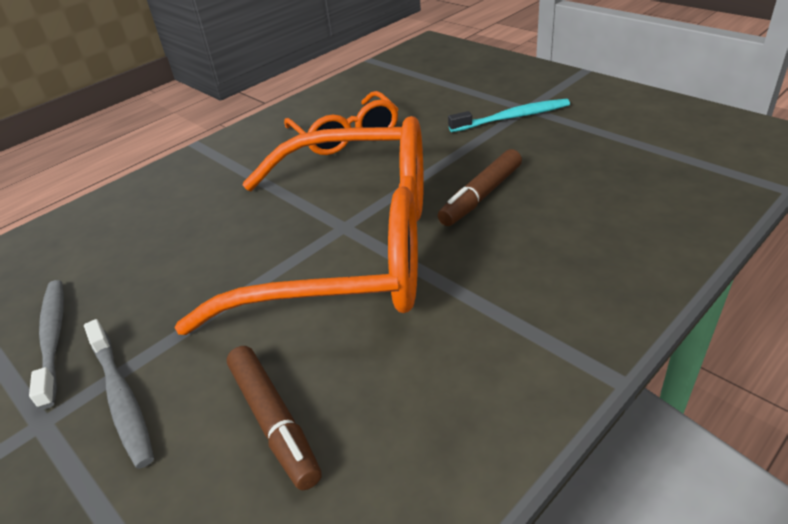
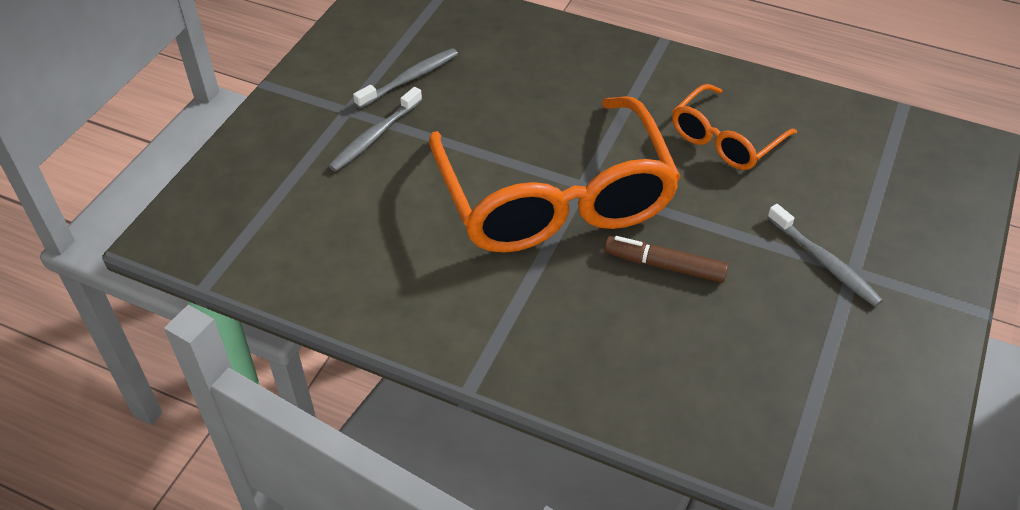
camera: 65 degrees right, 10 degrees up
brown marker [227,346,322,490] -> none
turquoise toothbrush [448,99,570,132] -> grey toothbrush [767,204,883,307]

